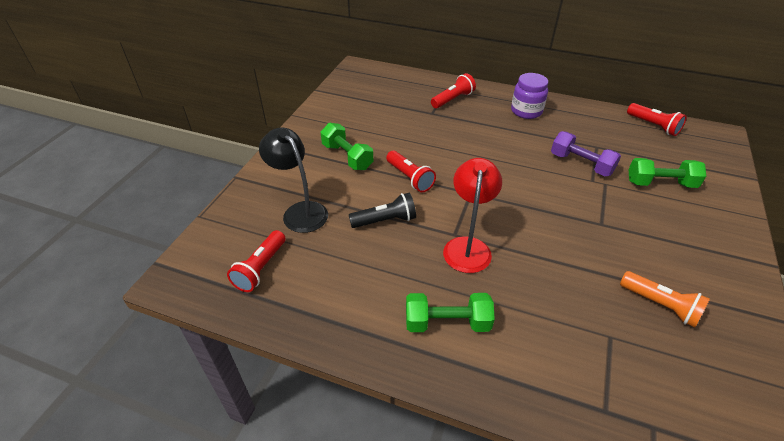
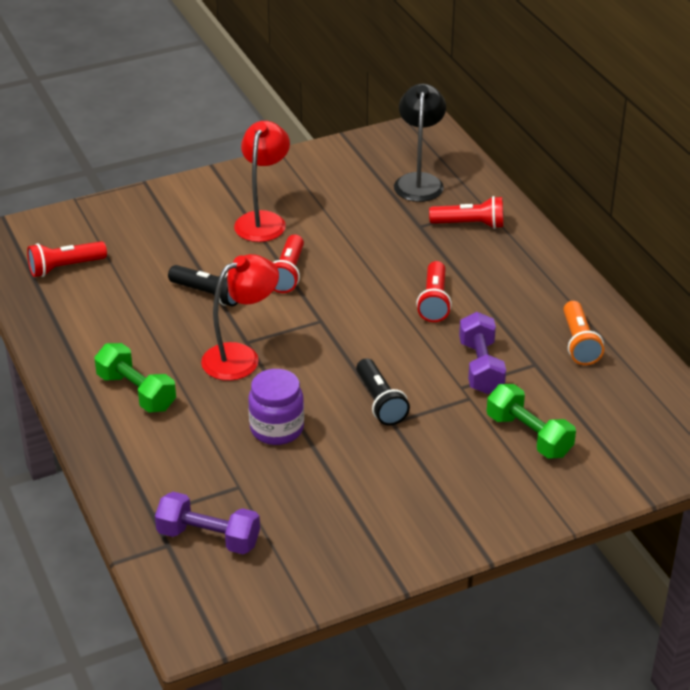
camera: 45 degrees right, 5 degrees down
black lamp [259,127,328,233] -> black lamp moved to [394,84,446,202]
green dumbbell [321,123,373,170] -> red lamp [234,121,290,242]
purple jar [511,73,548,119] -> purple jar moved to [248,369,304,445]
orange flashlight [620,271,710,327] -> orange flashlight moved to [563,301,604,365]
red flashlight [627,103,687,136] -> red flashlight moved to [416,261,452,322]
none -> purple dumbbell [155,492,260,554]
none -> black flashlight [356,358,410,426]

